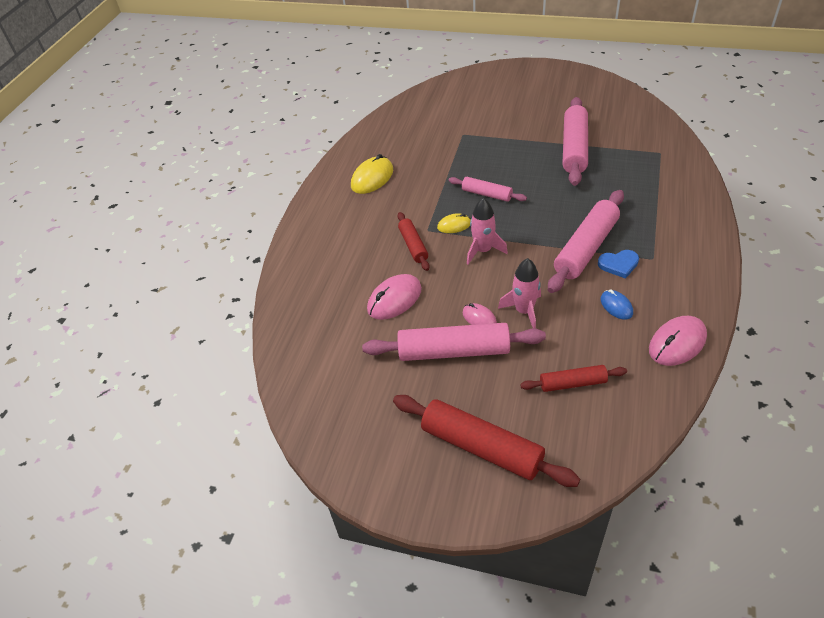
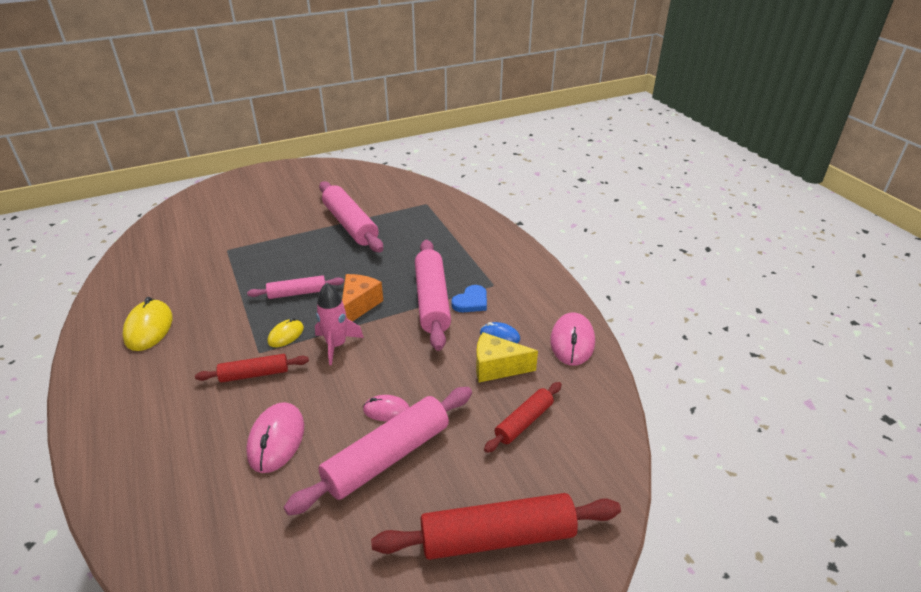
camera: 45 degrees left, 10 degrees down
red rolling pin [398,212,430,271] -> red rolling pin turned 45 degrees counterclockwise [195,354,309,383]
pink rocket [498,258,541,329] -> none
none -> orange cheese [342,274,383,322]
none -> yellow cheese [476,332,538,382]

